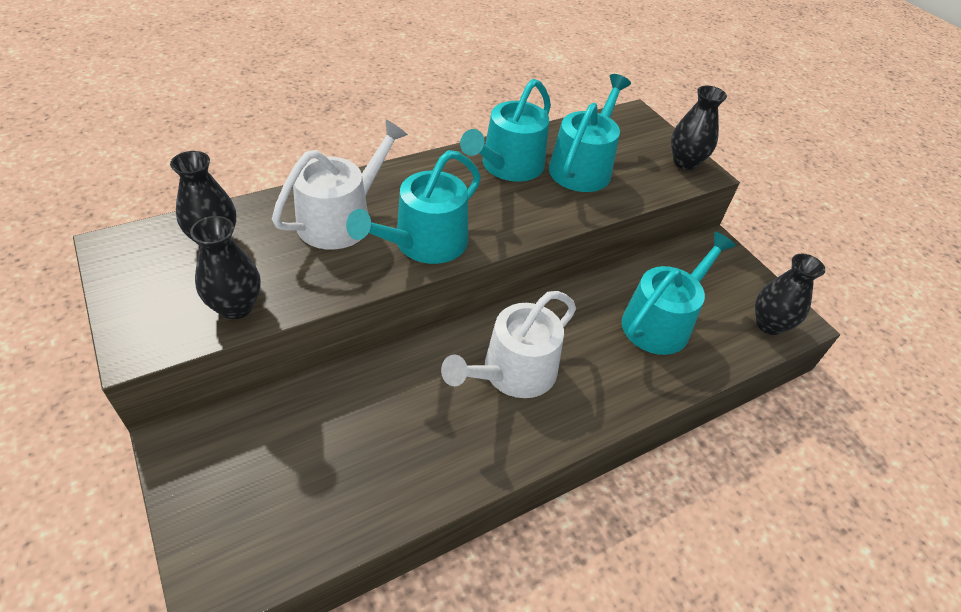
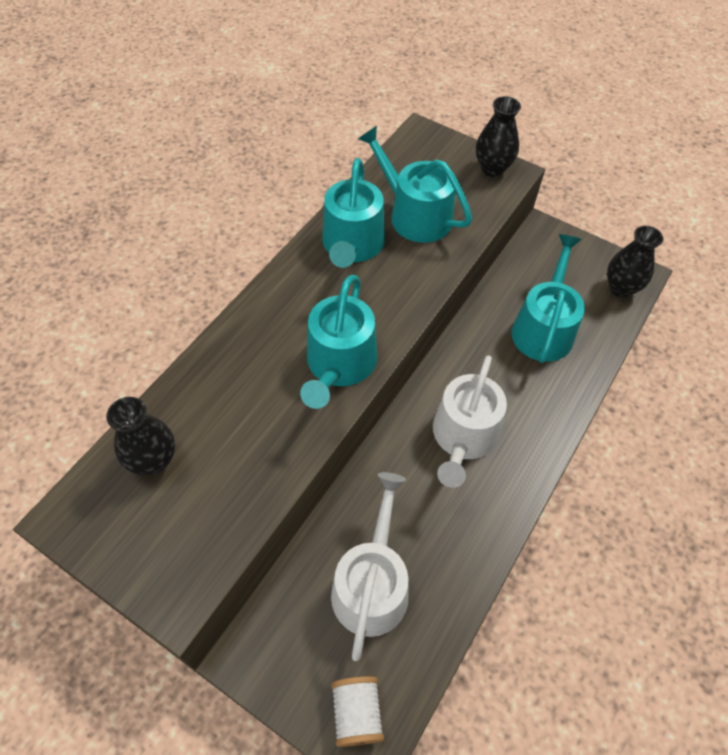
camera: 25 degrees left, 10 degrees up
black vase [190,216,261,319] -> none
white watering can [272,120,408,250] -> white watering can moved to [331,472,408,661]
turquoise watering can [549,74,631,192] -> turquoise watering can turned 45 degrees counterclockwise [358,126,472,243]
none -> white spool [331,676,384,747]

